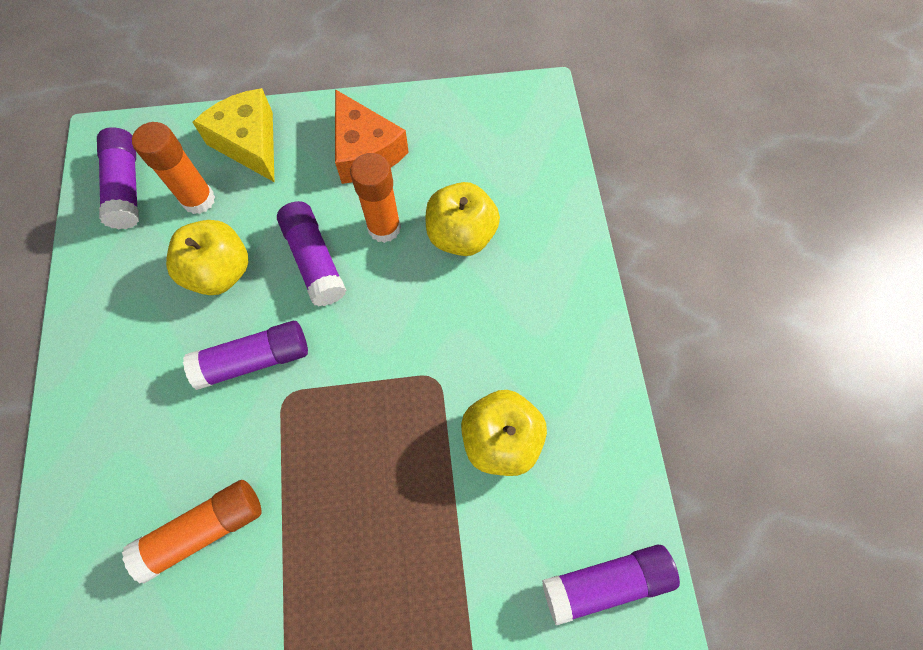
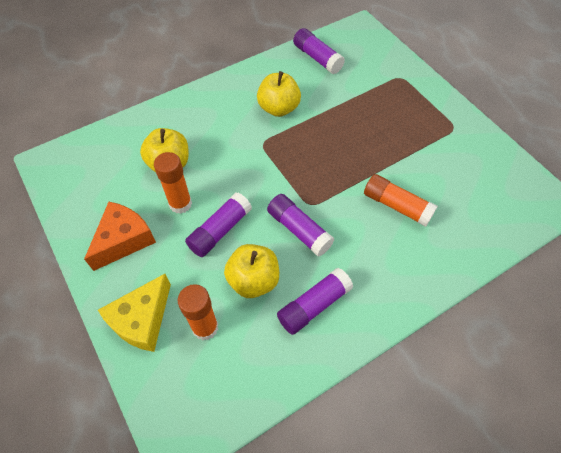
camera: 115 degrees left, 10 degrees down
purple glue stick [97,127,139,229] -> purple glue stick moved to [277,268,353,335]

